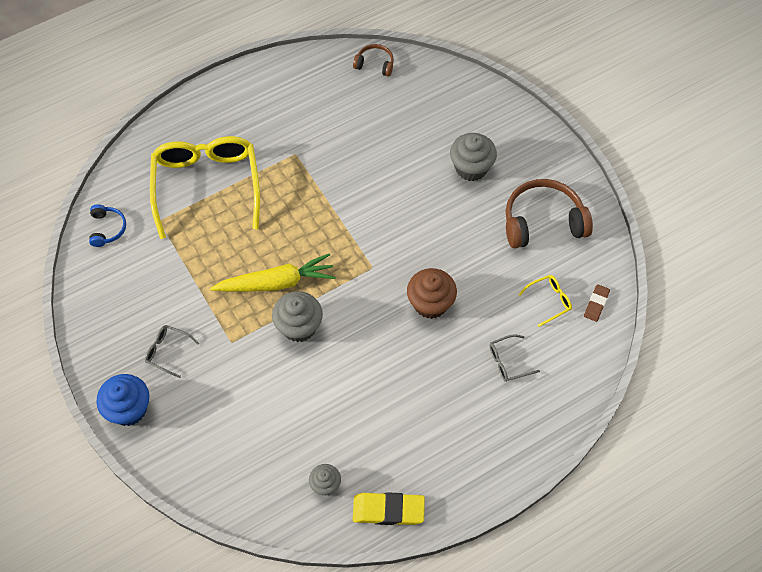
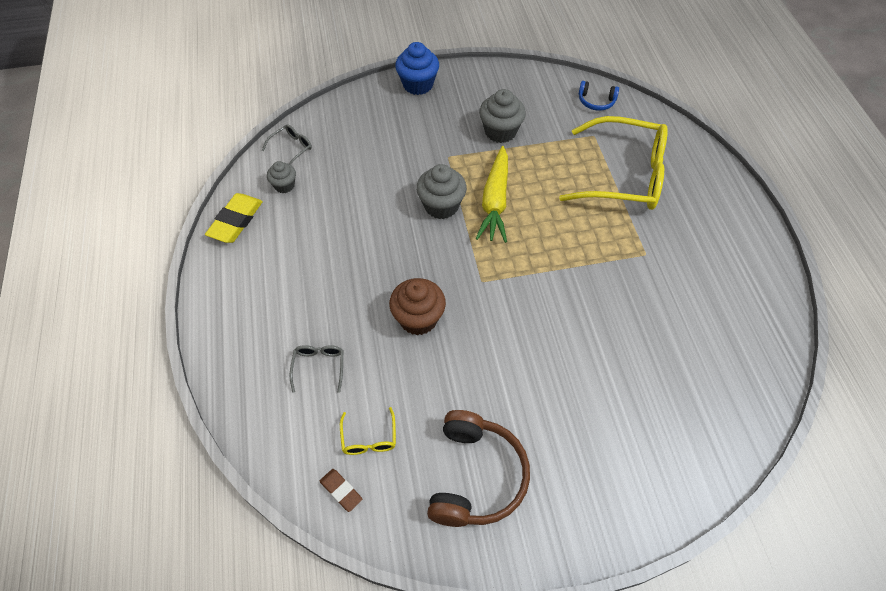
camera: 110 degrees right, 5 degrees down
grey glasses [145,325,199,378] -> grey glasses moved to [262,124,312,165]
brown headphones [353,44,394,77] -> none
grey cupcake [450,133,497,181] -> grey cupcake moved to [479,89,526,143]

